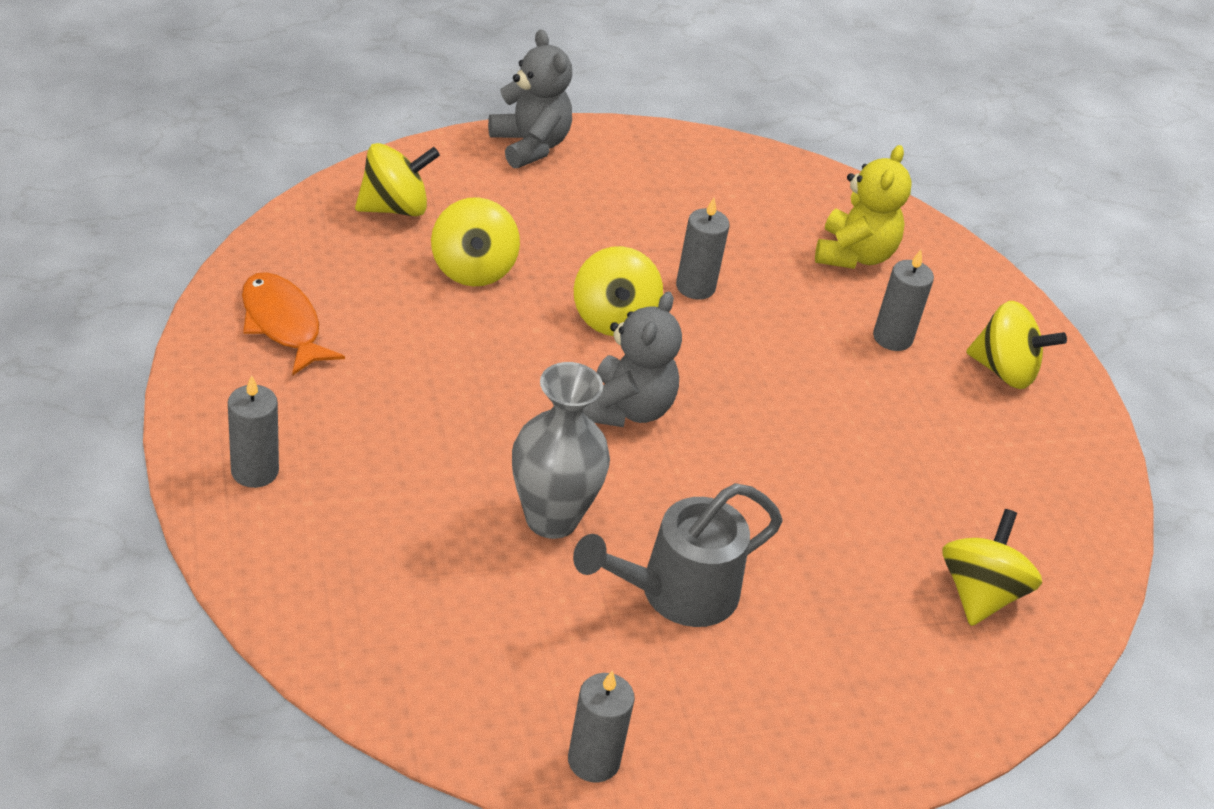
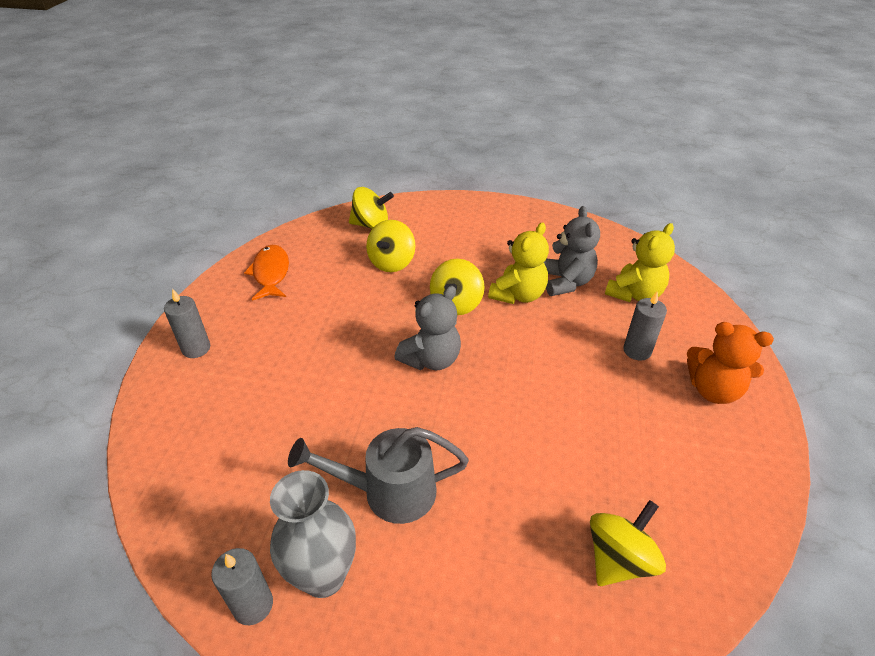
camera: 30 degrees right, 0 degrees up
grey teddy bear [488,29,572,168] -> grey teddy bear moved to [543,206,600,296]
grey vase [512,362,610,539] -> grey vase moved to [270,470,356,598]
grey candle [676,198,729,300] -> yellow teddy bear [488,222,549,304]
yellow spinning top [966,301,1067,389] -> orange teddy bear [687,322,774,404]

